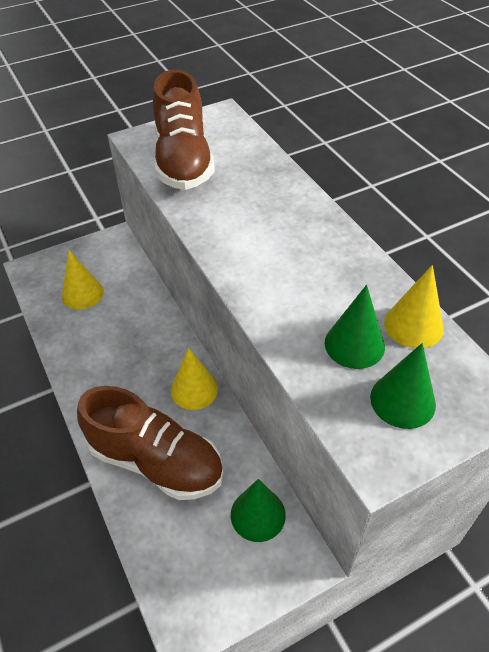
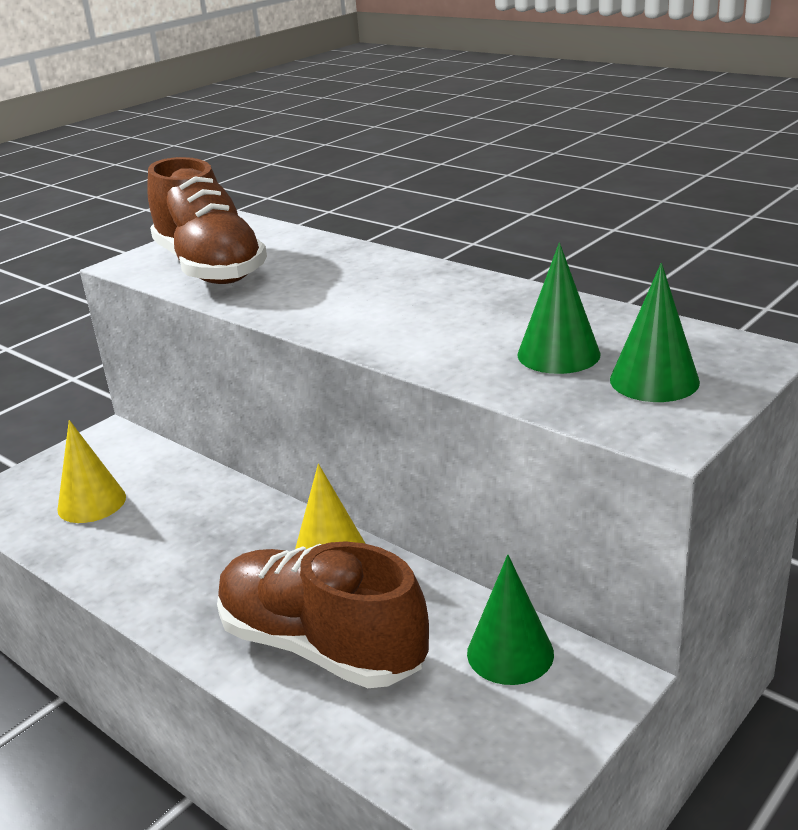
camera: 20 degrees left, 20 degrees down
brown shoe [77,386,223,500] -> brown shoe turned 150 degrees counterclockwise [217,541,429,688]
yellow cone [384,265,444,348] -> none

